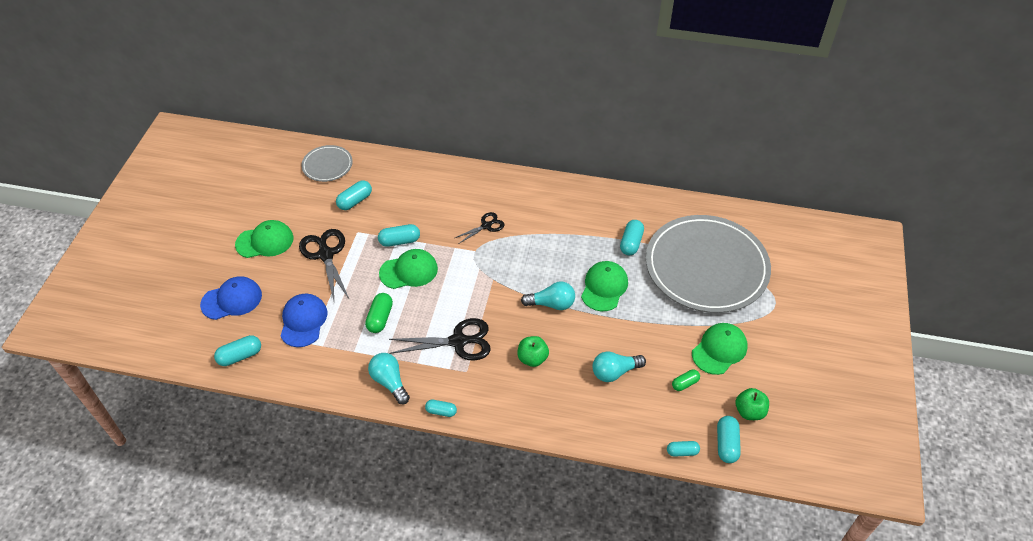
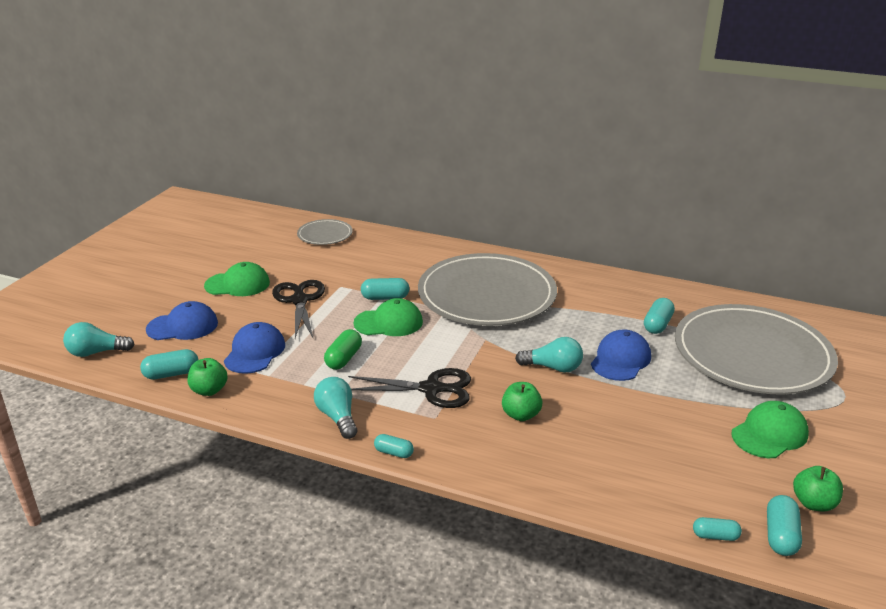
camera: 10 degrees right, 20 degrees down
turquoise capsule [336,180,372,210] -> none
black scissors [455,212,505,243] -> grey plate [418,253,557,326]
green cap [581,261,628,311] -> blue cap [591,329,651,381]
turquoise light bulb [592,351,646,382] -> turquoise light bulb moved to [63,322,135,357]
green capsule [672,369,700,391] -> none
none -> green apple [187,358,228,396]

